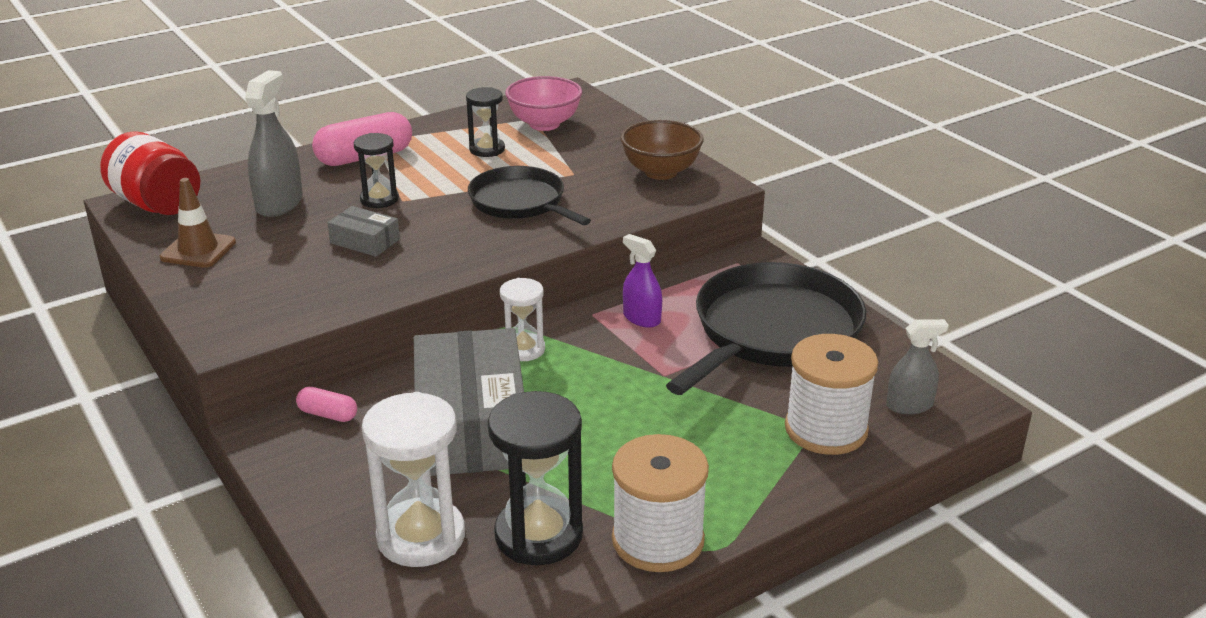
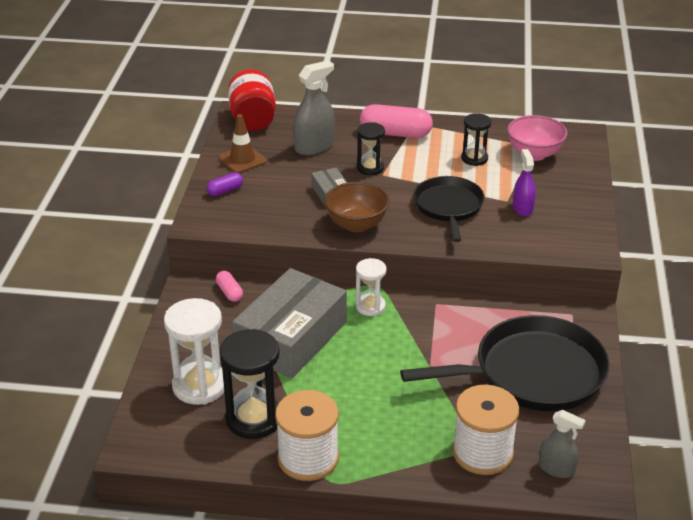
camera: 40 degrees right, 5 degrees up
brown bowl [621,120,704,180] -> brown bowl moved to [324,182,389,232]
purple spray bottle [623,234,662,328] -> purple spray bottle moved to [513,149,536,216]
none -> purple capsule [207,172,243,196]

